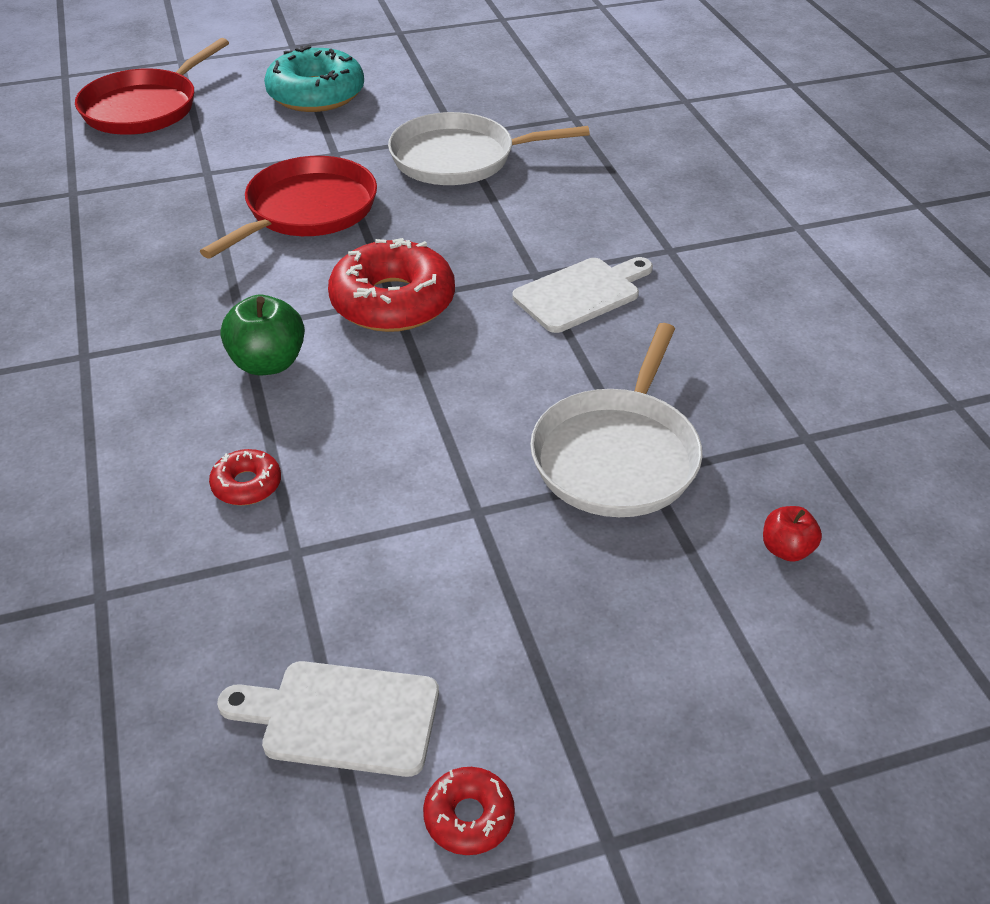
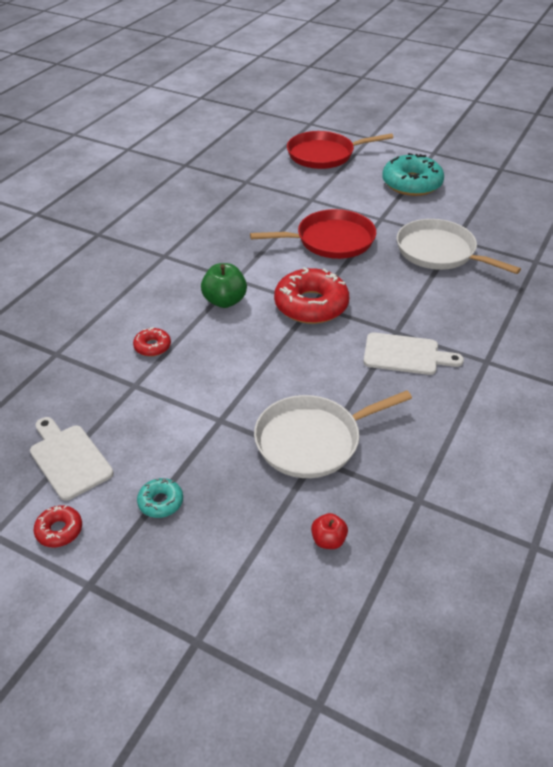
camera: 45 degrees right, 0 degrees up
none -> turquoise donut [137,478,183,518]

